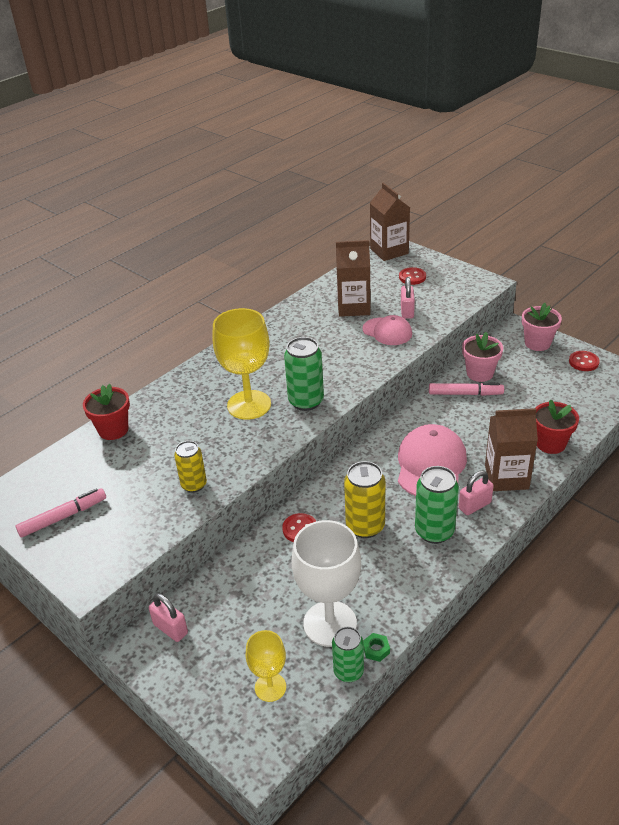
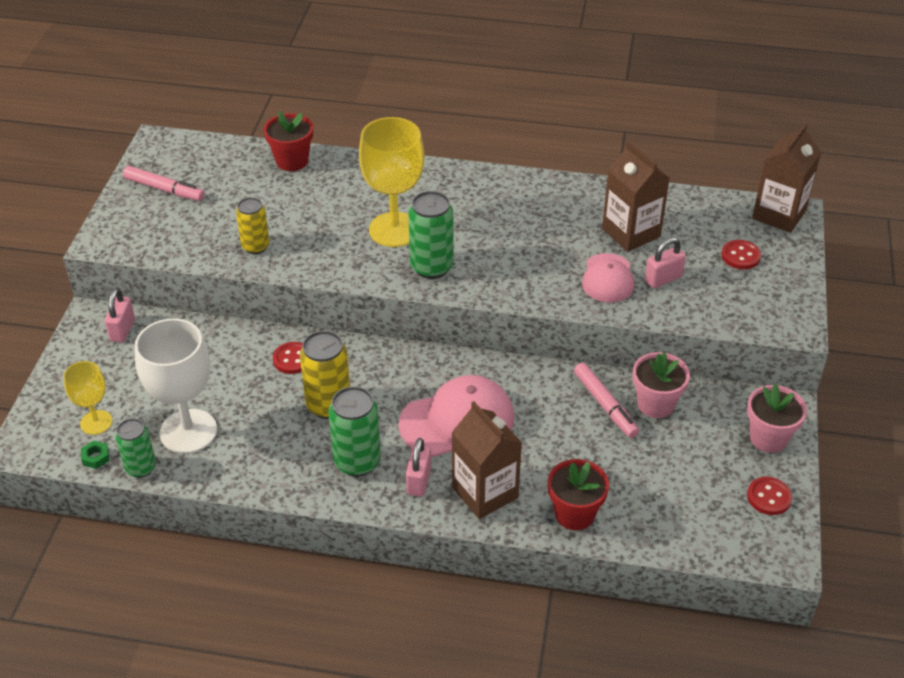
camera: 55 degrees right, 5 degrees up
green nut [363,633,390,662] -> green nut moved to [81,441,109,469]
pink padlock [459,471,494,515] -> pink padlock turned 75 degrees clockwise [406,438,431,497]

